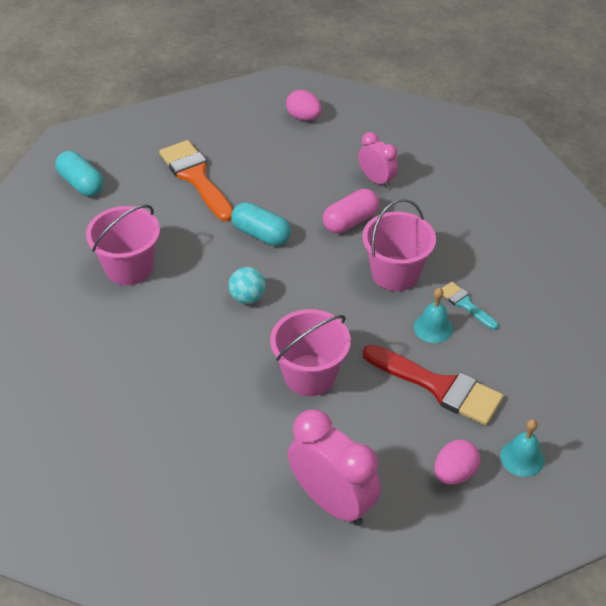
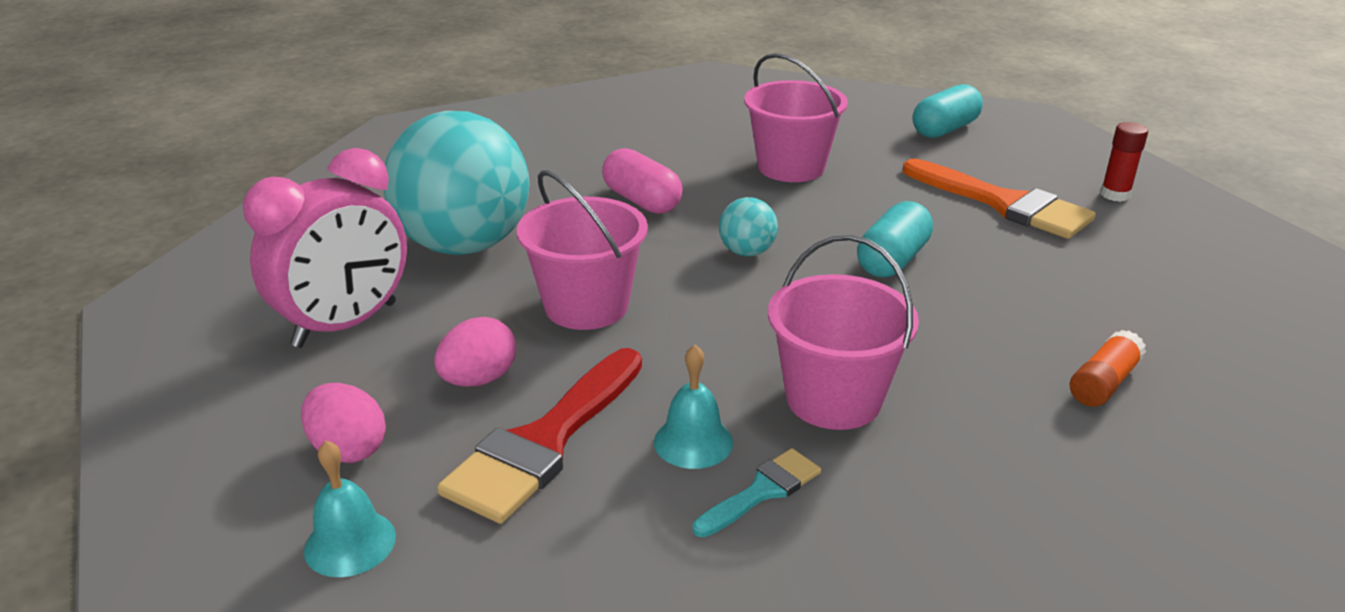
camera: 90 degrees right, 15 degrees down
orange brush [159,140,233,221] -> orange brush turned 75 degrees clockwise [903,158,1096,239]
pink egg [286,90,322,121] -> pink egg moved to [434,317,516,386]
pink capsule [323,189,379,233] -> pink capsule moved to [602,148,683,214]
pink clock [358,132,398,188] -> orange glue stick [1070,330,1146,407]
none -> turquoise ball [384,111,529,255]
none -> red glue stick [1100,122,1148,202]

